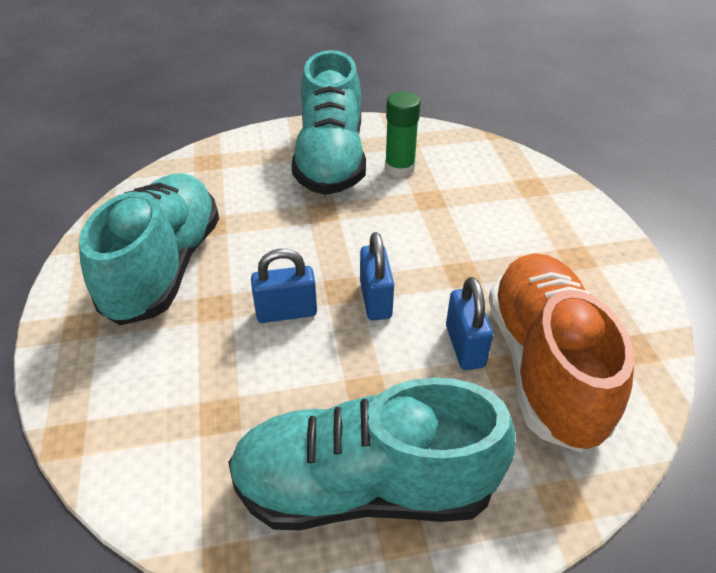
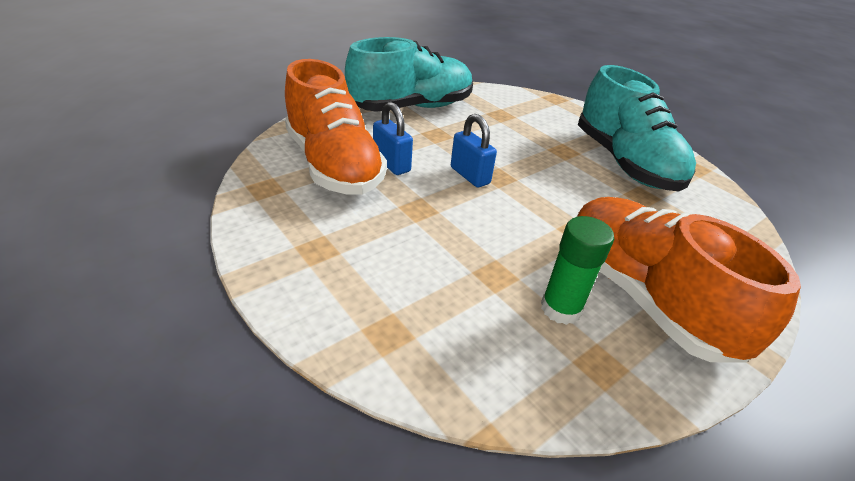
camera: 150 degrees right, 5 degrees down
blue padlock [251,249,317,323] -> none
turquoise shoe [291,50,366,195] -> orange shoe [577,197,801,363]

